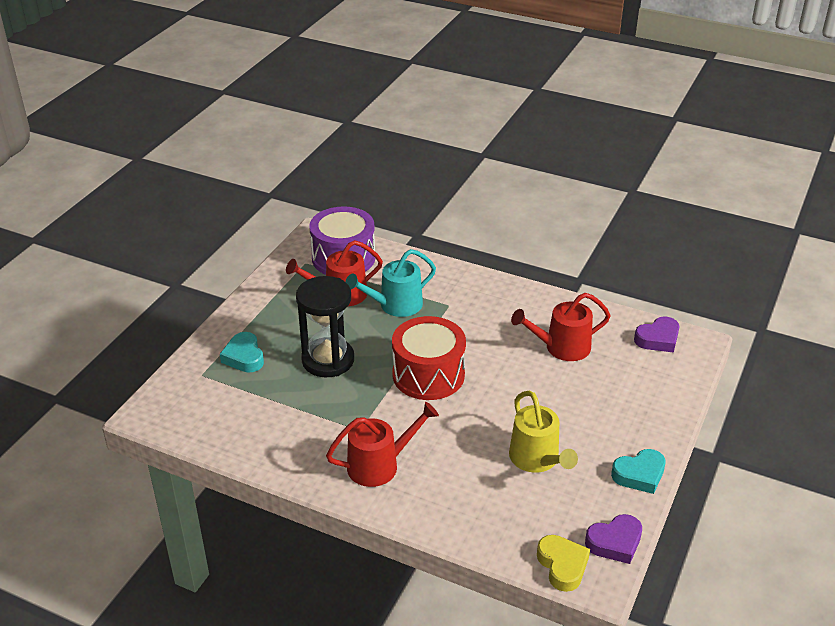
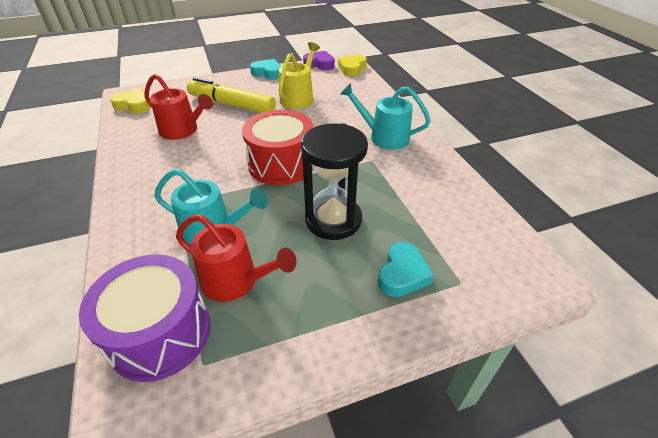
camera: 135 degrees left, 5 degrees up
red watering can [326,402,439,487] -> turquoise watering can [340,83,431,150]
purple heart [634,316,679,353] -> yellow heart [110,89,150,113]
none -> yellow marker [187,77,276,113]

